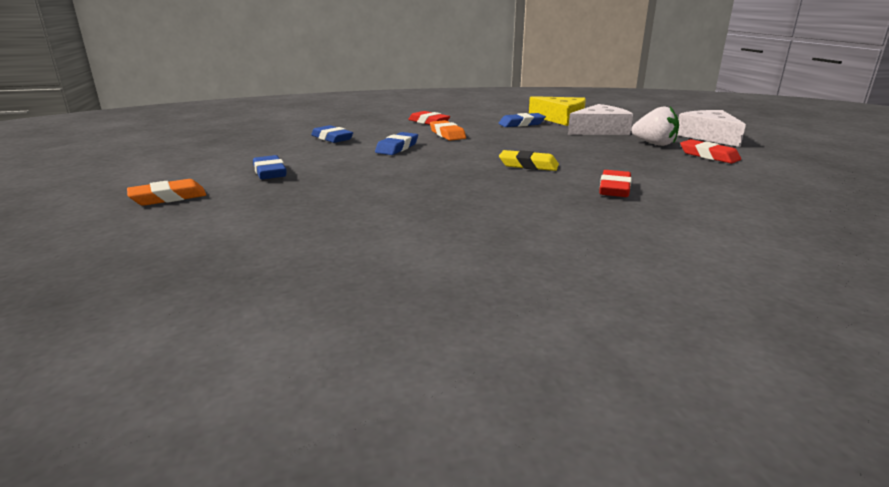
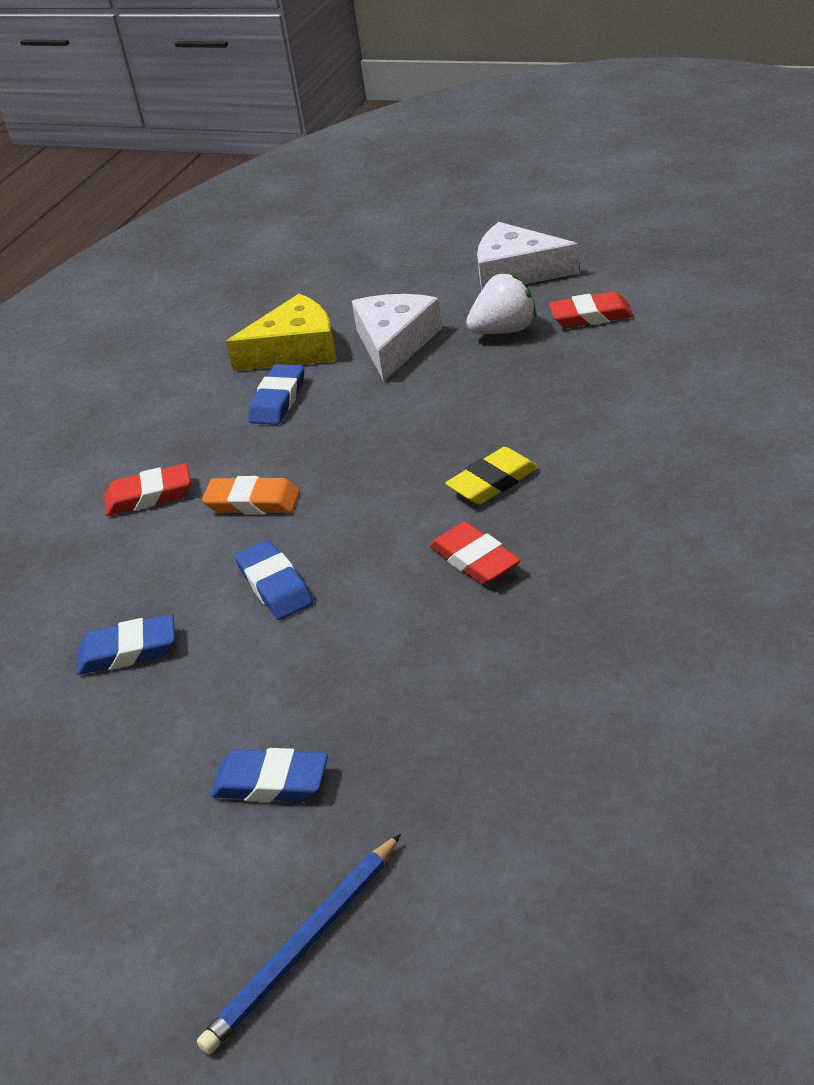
camera: 50 degrees left, 15 degrees up
orange eraser [127,179,206,206] -> blue pencil [197,834,401,1055]
red eraser [599,170,632,197] -> red eraser moved to [430,522,521,585]

